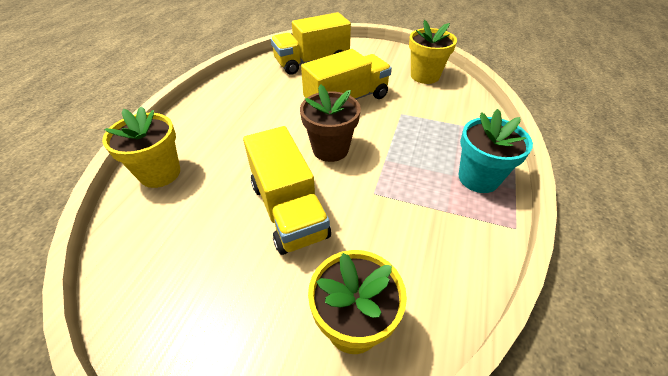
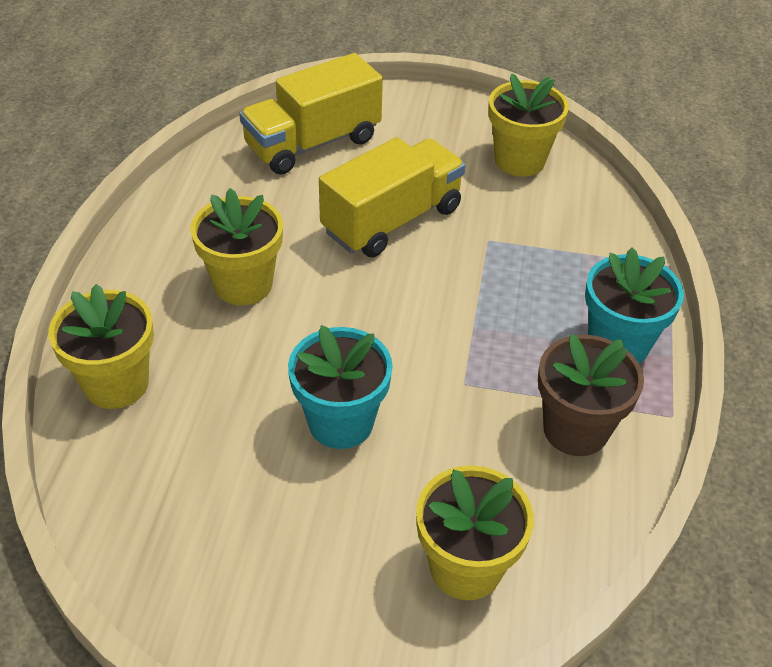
camera: 10 degrees left, 0 degrees up
yellow truck [243,126,331,255] -> turquoise flower pot [288,325,393,449]
brown flower pot [300,84,361,162] -> brown flower pot moved to [538,334,644,456]
none -> yellow flower pot [190,188,283,305]

